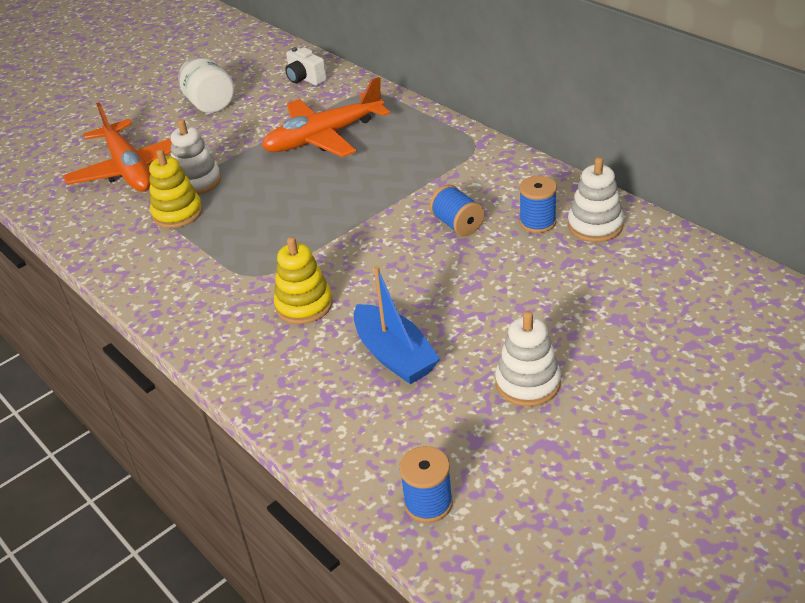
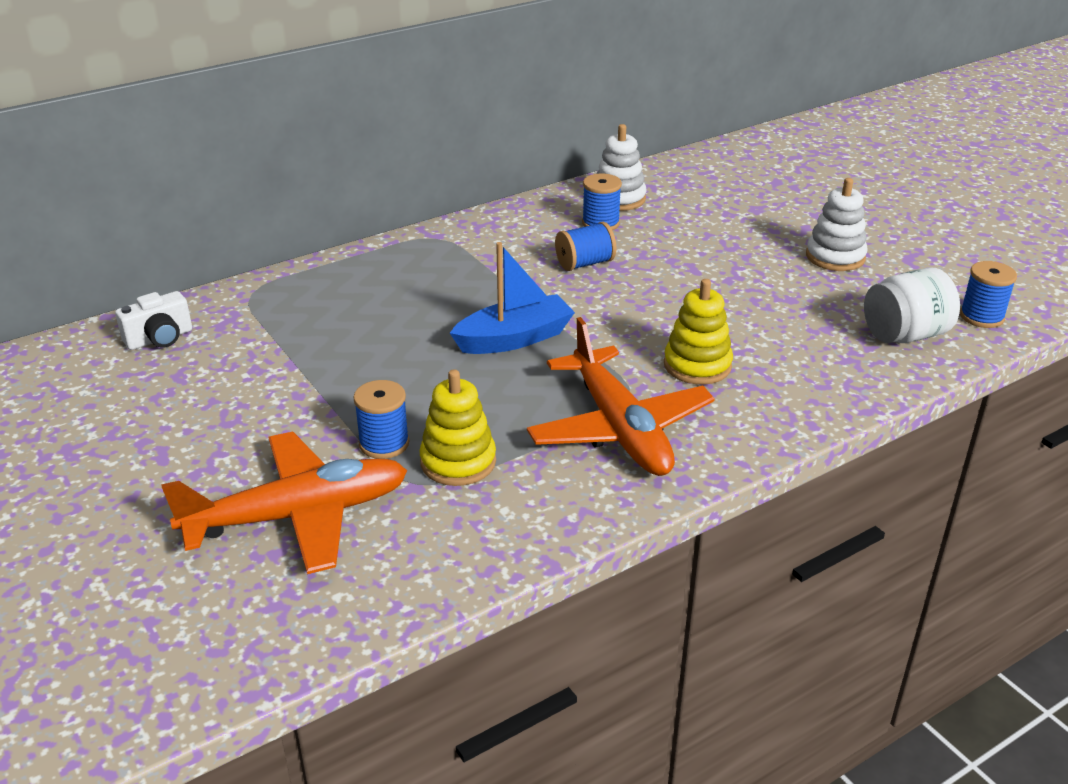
camera: 85 degrees left, 5 degrees down
white stacking toy [171,119,221,195] -> blue spool [353,380,409,459]
white jar [178,57,234,113] -> white jar moved to [864,267,960,343]
orange plane [262,77,390,157] -> orange plane moved to [527,317,715,476]
blue boat [354,266,440,384] -> blue boat moved to [450,242,575,354]

